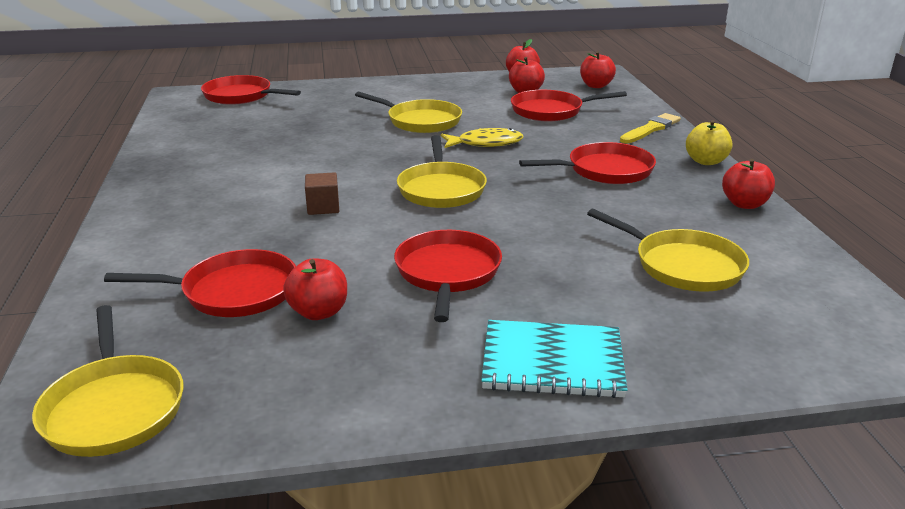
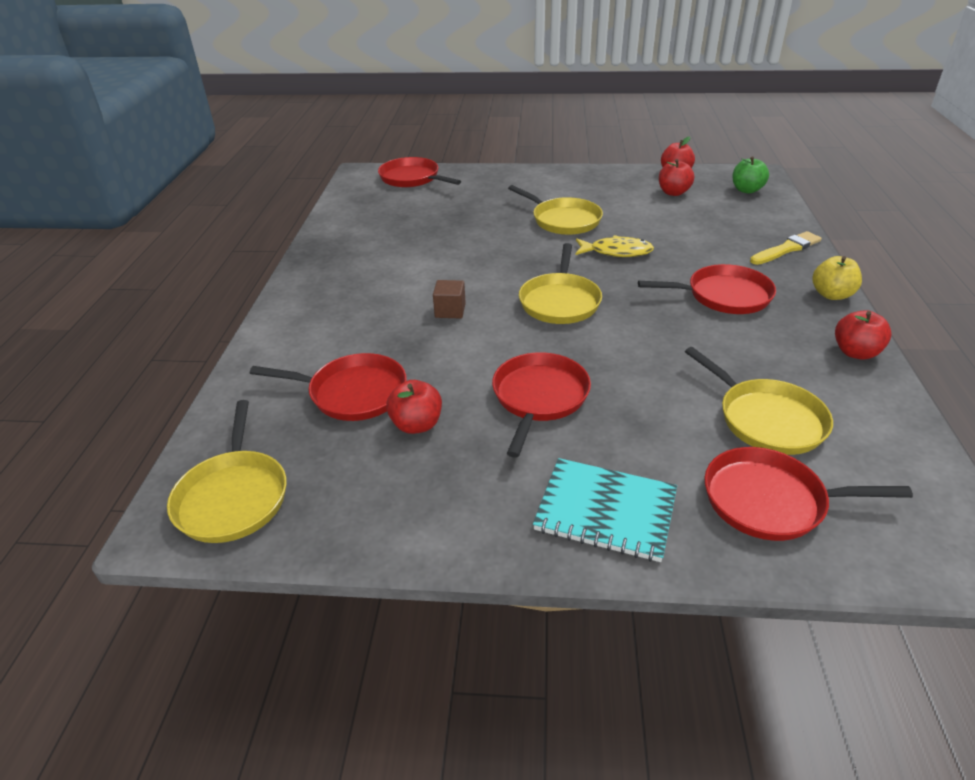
camera: 15 degrees right, 10 degrees up
red pan [511,90,627,121] -> red pan moved to [704,447,913,541]
red apple [580,51,616,88] -> green apple [733,156,769,193]

